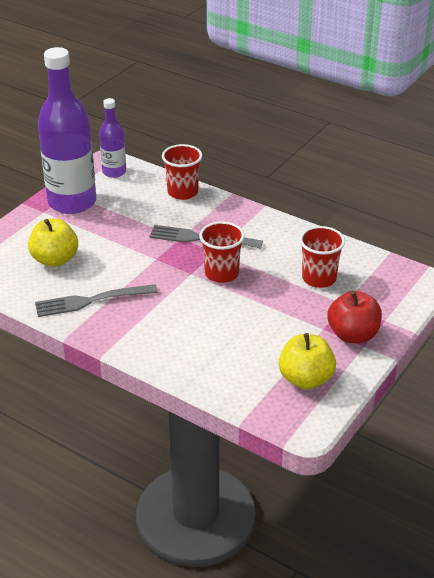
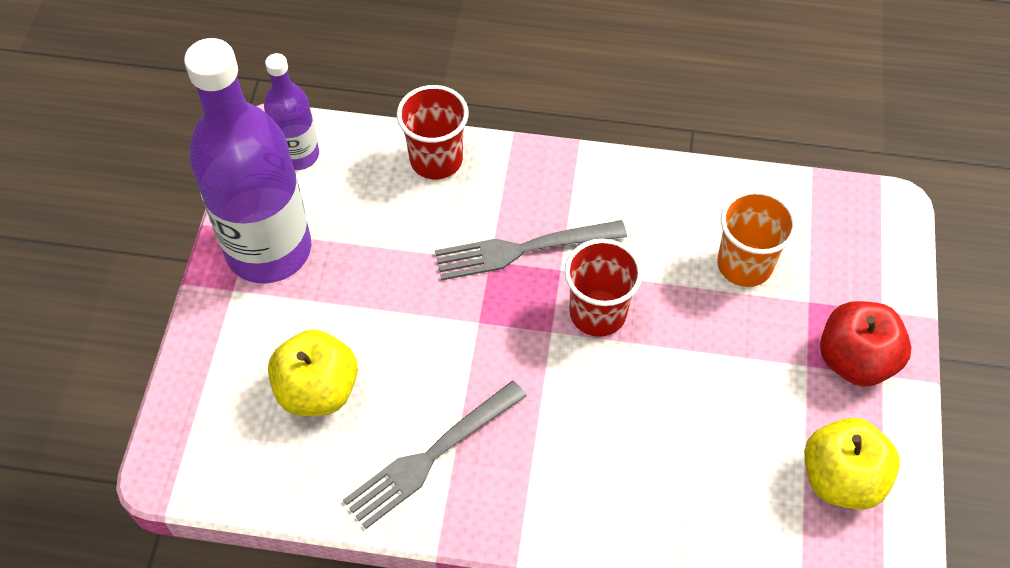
camera: 25 degrees left, 20 degrees up
red cup [300,226,345,288] -> orange cup [717,190,797,287]

